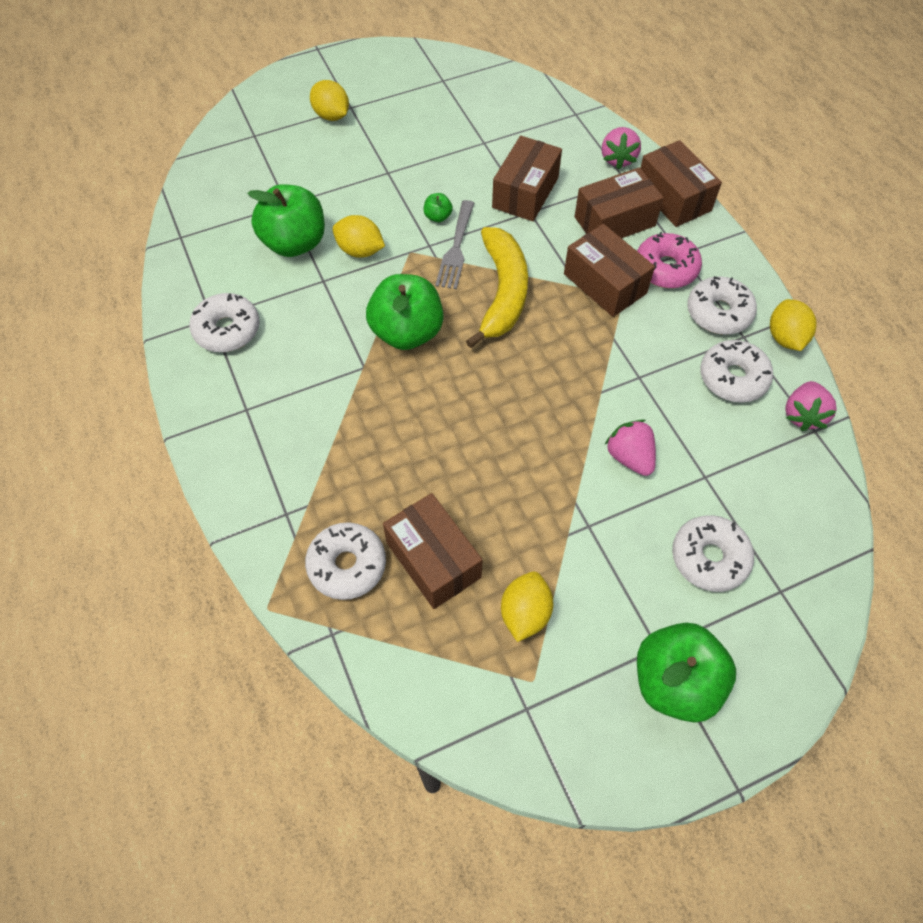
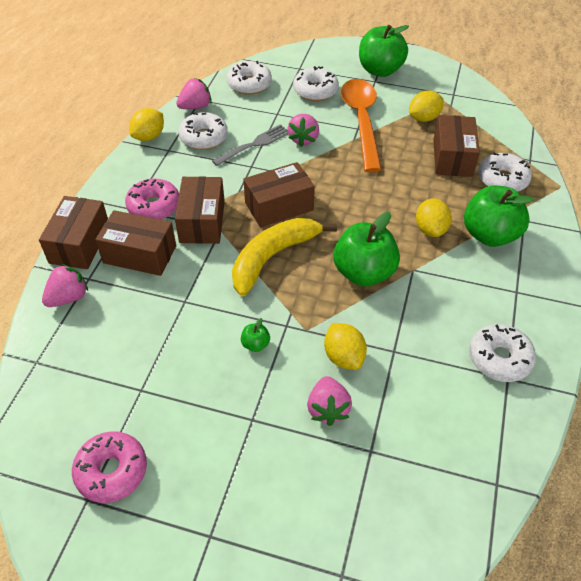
camera: 140 degrees left, 10 degrees down
green apple [247,184,325,257] -> green apple moved to [464,185,534,247]
yellow lemon [310,80,349,121] -> yellow lemon moved to [416,198,452,237]
grey fork [435,200,474,289] -> grey fork moved to [212,124,288,166]
brown box [492,136,562,221] -> brown box moved to [243,162,315,228]
white donut [687,276,757,335] -> white donut moved to [227,61,272,95]
none -> pink donut [72,431,147,503]
none -> pink strawberry [307,376,352,426]
none -> orange spoon [341,79,382,172]

